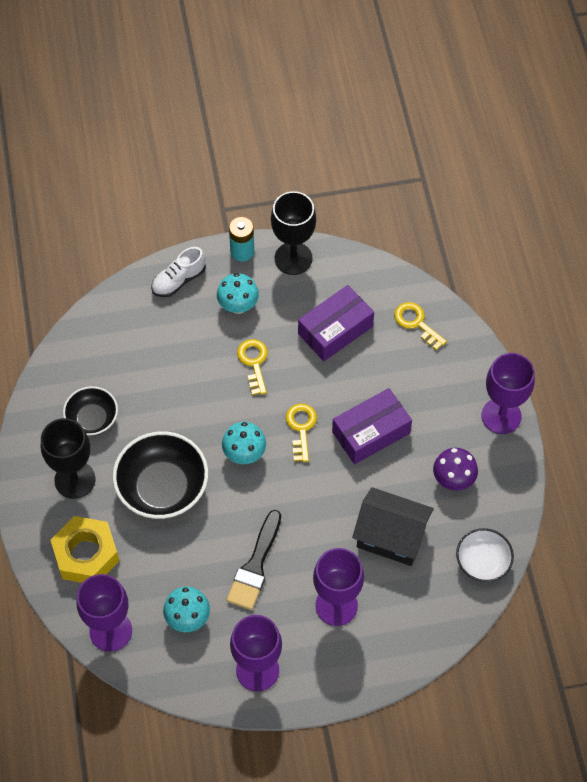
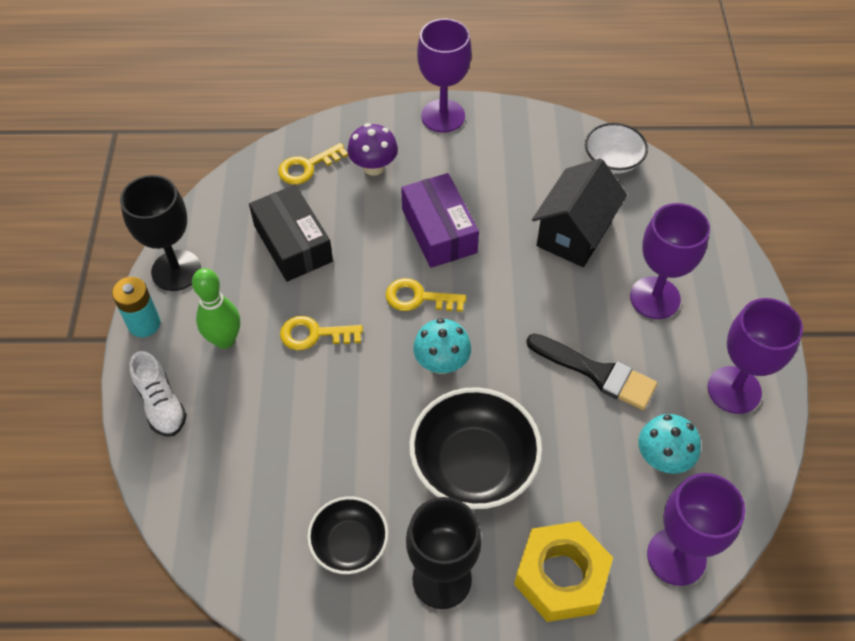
camera: 80 degrees left, 5 degrees down
turquoise mushroom [217,273,259,314] -> green bowling pin [192,268,240,349]
purple box [298,285,374,361] -> black box [249,185,333,282]
purple mushroom [433,448,478,491] -> purple mushroom moved to [347,123,398,176]

